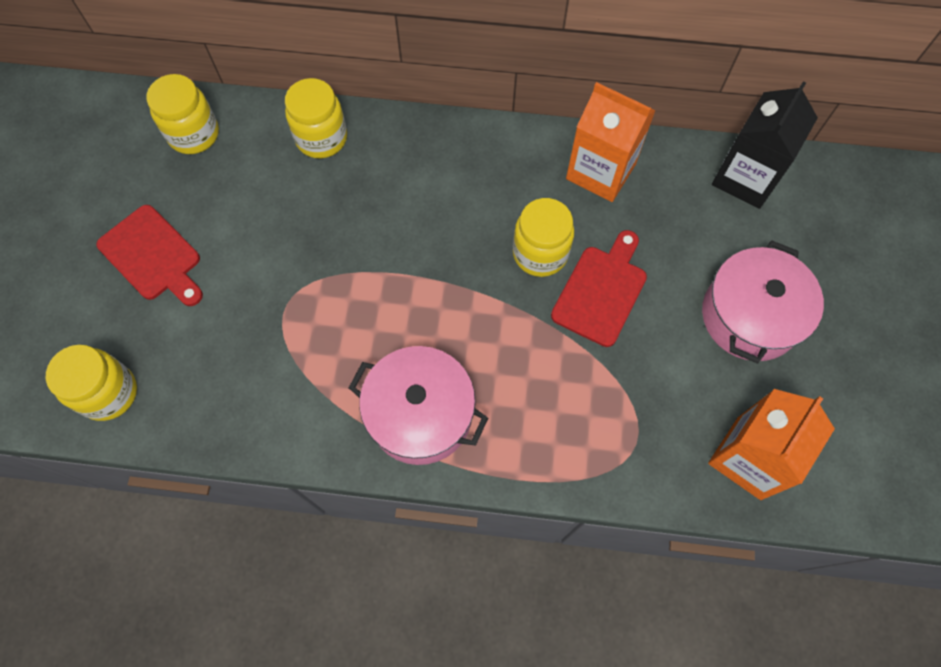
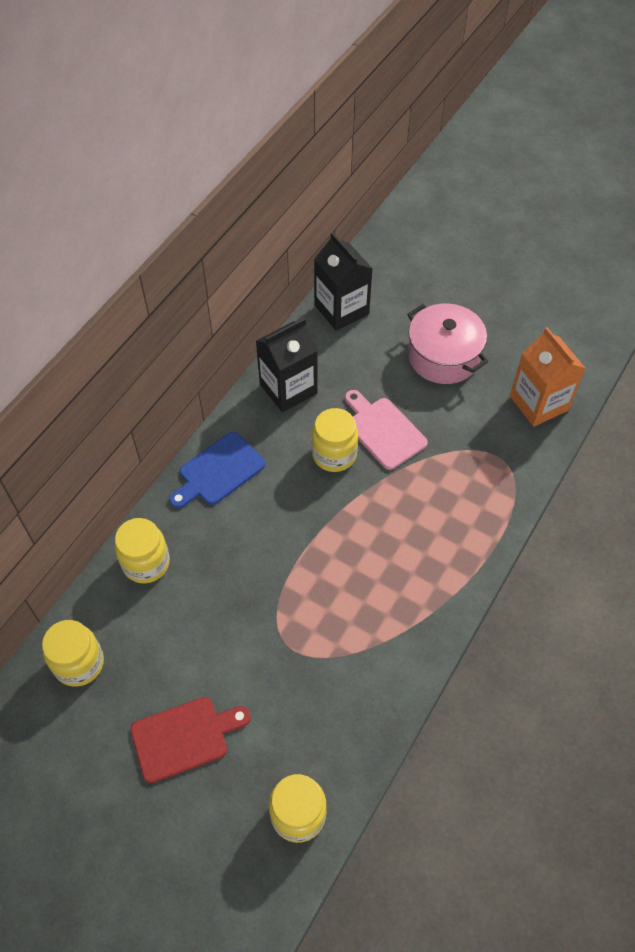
camera: 65 degrees left, 10 degrees down
pink pot [349,346,488,465] -> none
red cutting board [551,230,647,347] -> pink cutting board [345,390,428,470]
orange carton [566,82,656,202] -> black carton [256,318,318,412]
none -> blue cutting board [169,432,265,509]

